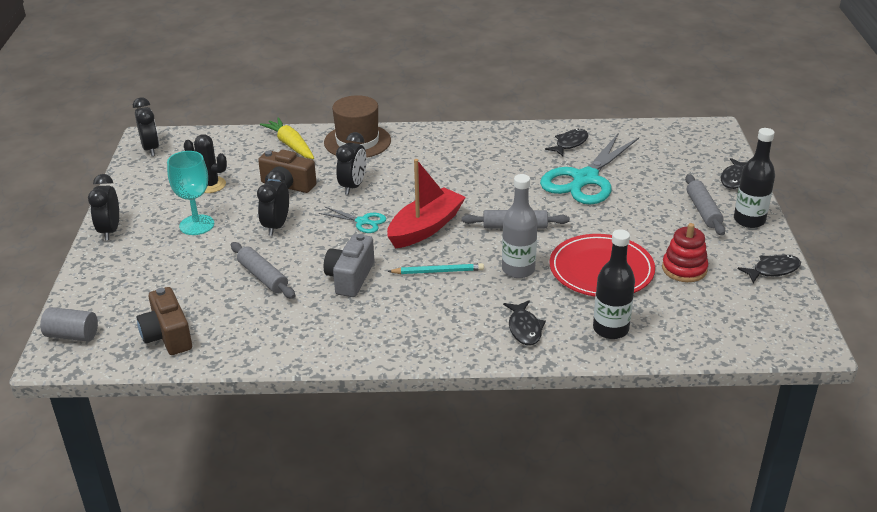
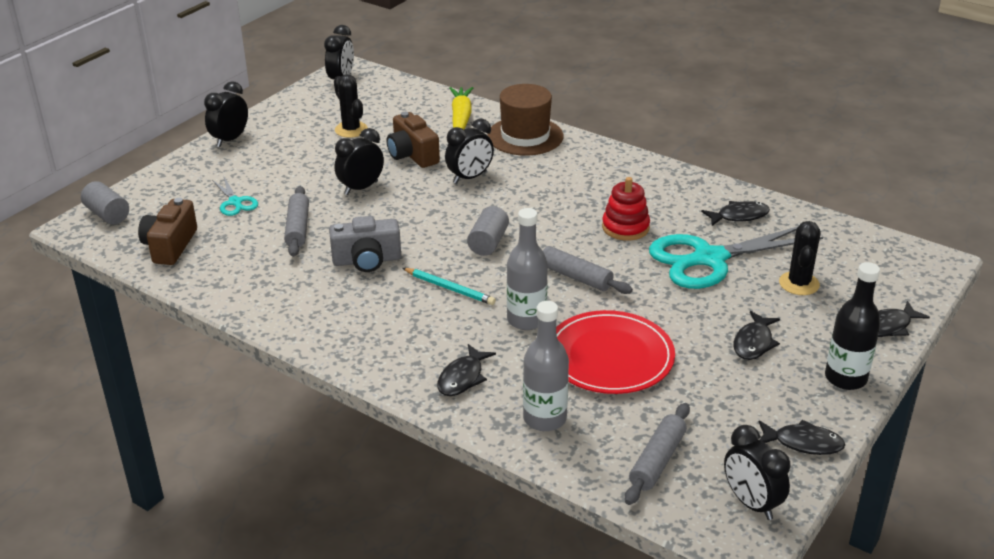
camera: 35 degrees right, 0 degrees up
turquoise goblet [167,151,214,235] -> none
turquoise scissors [319,206,386,233] -> turquoise scissors moved to [212,175,258,216]
grey camera [324,234,374,297] -> grey camera turned 150 degrees counterclockwise [329,216,401,272]
red boat [387,159,466,249] -> grey cylinder [467,206,509,256]
black bottle [593,229,635,339] -> grey bottle [523,301,569,431]
red stacking toy [662,223,708,282] -> red stacking toy moved to [602,177,650,241]
grey rolling pin [685,174,725,236] -> grey rolling pin moved to [625,403,690,505]
none -> black clock [724,425,790,520]
none -> black fish [734,311,780,360]
none -> black cactus [779,221,821,295]

